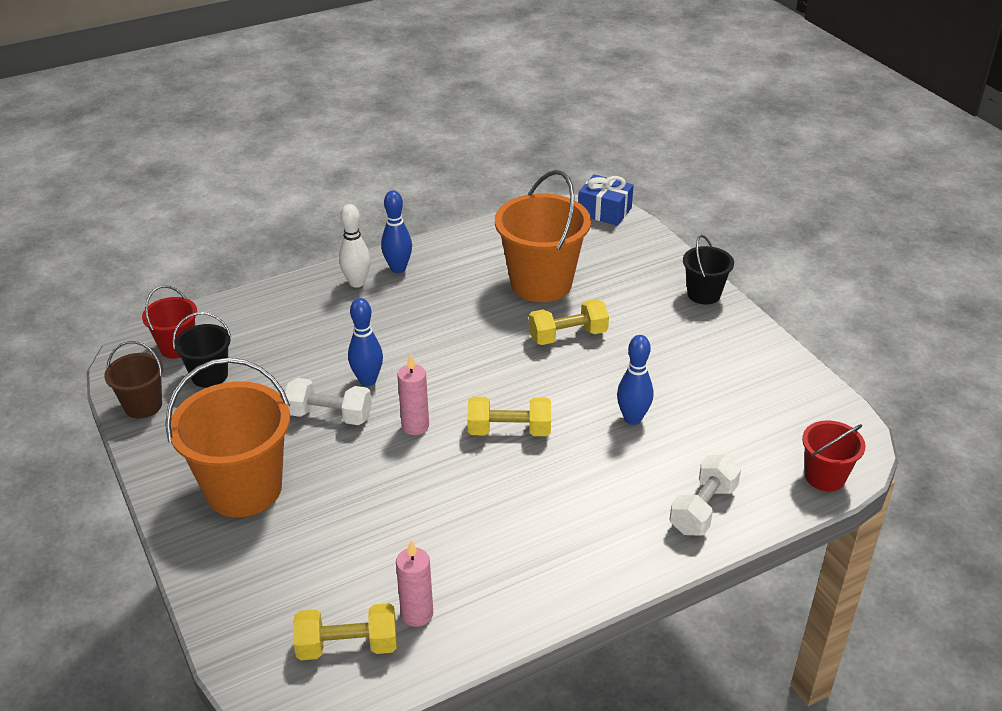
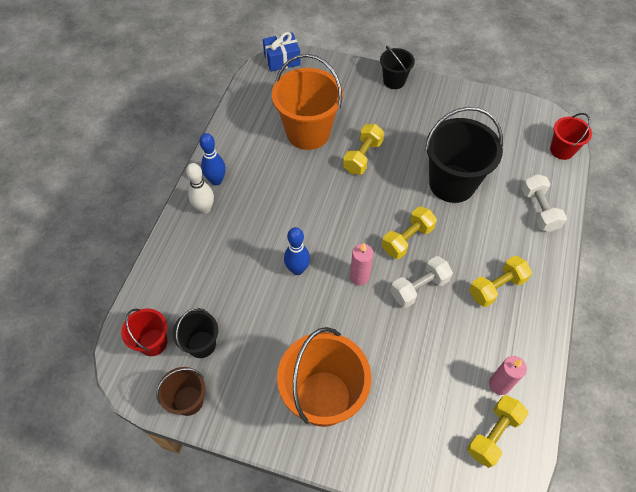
camera: 45 degrees left, 20 degrees up
white dumbbell [285,378,372,425] -> white dumbbell moved to [391,256,453,308]
blue bowling pin [617,335,653,425] -> black bucket [425,107,503,203]
none -> yellow dumbbell [469,256,532,307]

